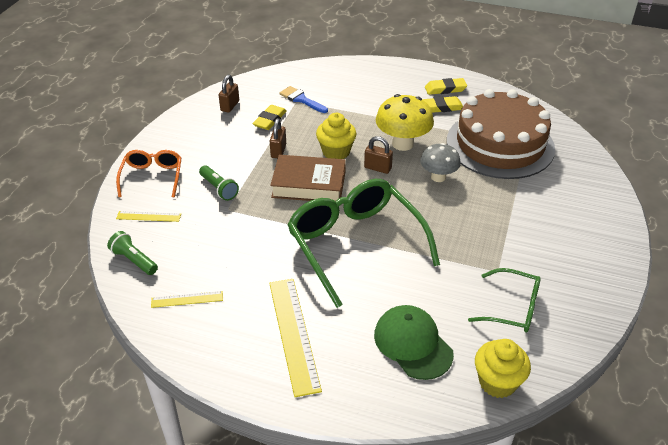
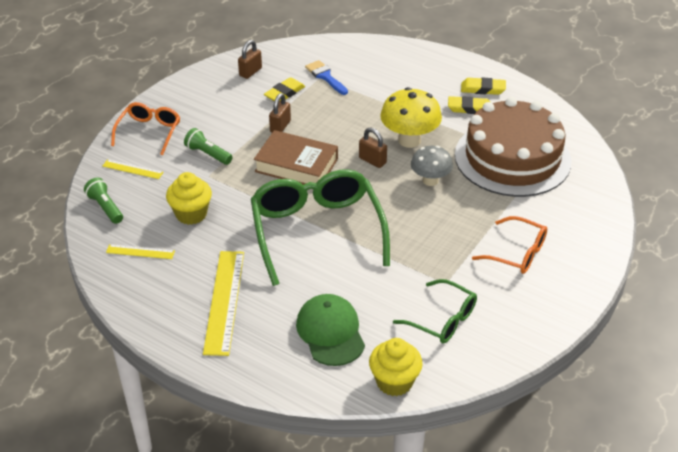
camera: 15 degrees right, 0 degrees up
green flashlight [199,165,239,201] -> green flashlight turned 150 degrees clockwise [184,128,233,165]
yellow cupcake [316,113,356,159] -> yellow cupcake moved to [166,172,212,225]
none -> orange glasses [472,216,547,274]

